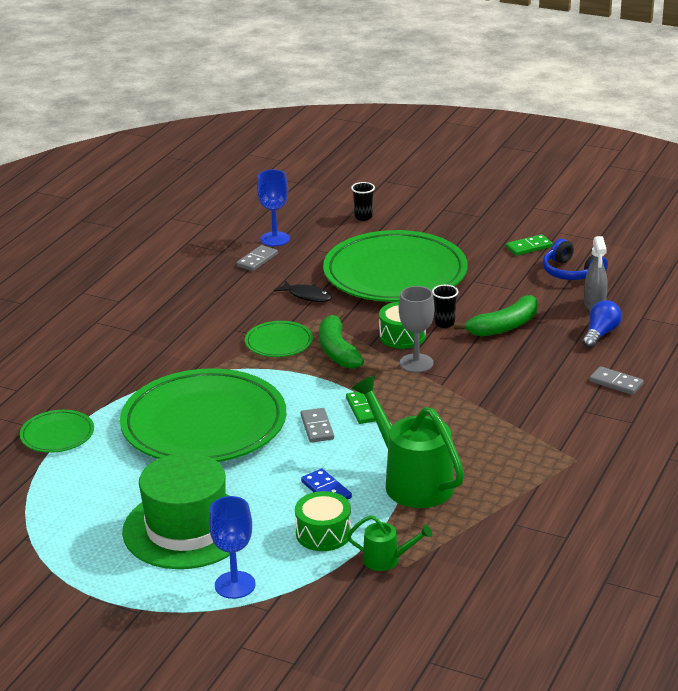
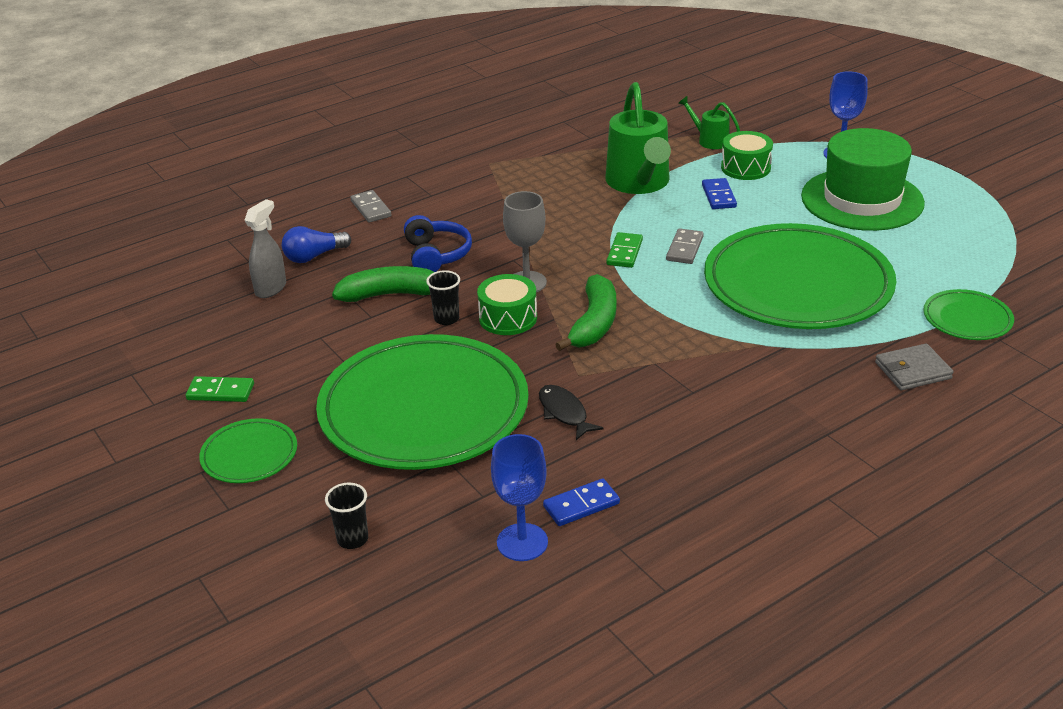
camera: 150 degrees left, 5 degrees up
grey domino [236,245,278,271] -> blue domino [543,478,620,526]
green plate [245,321,313,357] -> green plate moved to [199,418,297,483]
blue headphones [543,239,608,280] -> blue headphones moved to [404,215,472,272]
none -> grey wallet [875,343,954,390]

